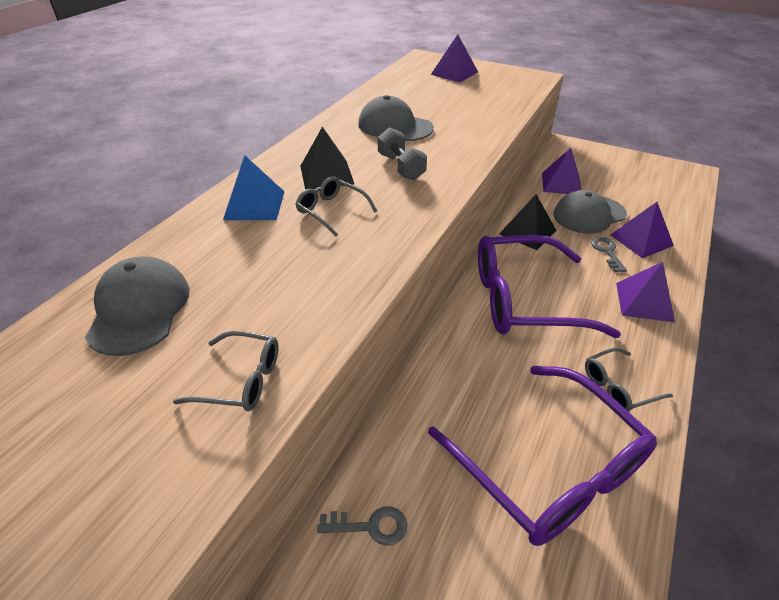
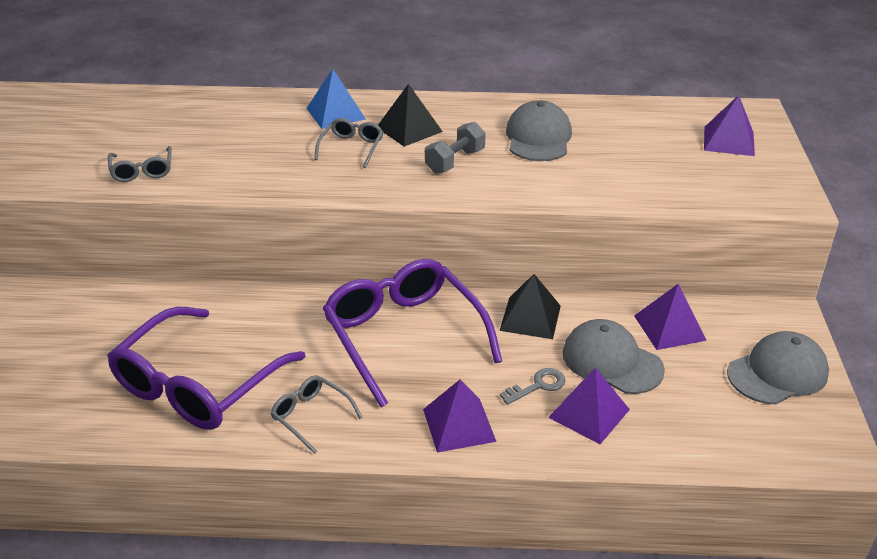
camera: 65 degrees right, 5 degrees down
grey cap [85,256,190,356] -> grey cap moved to [727,331,829,405]
grey key [317,506,408,546] -> none

